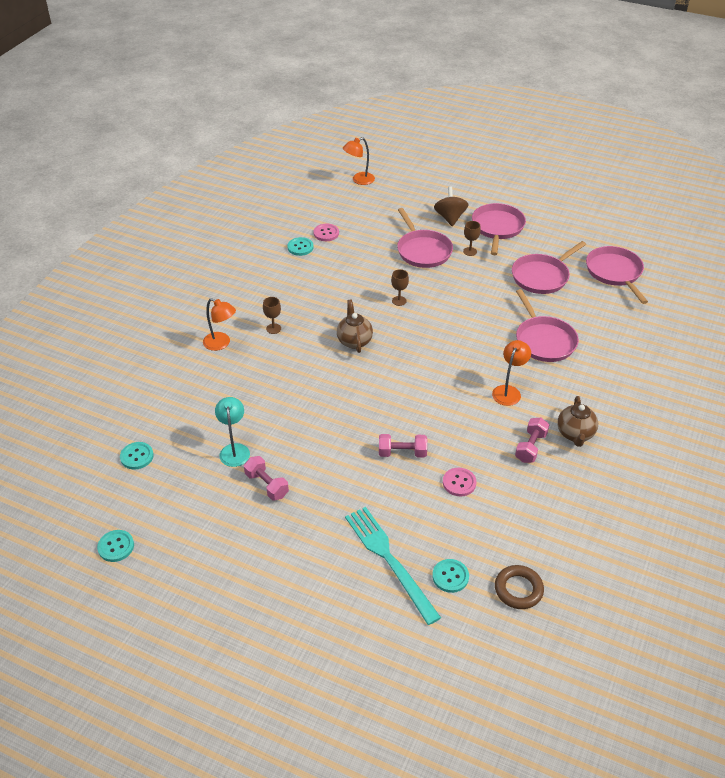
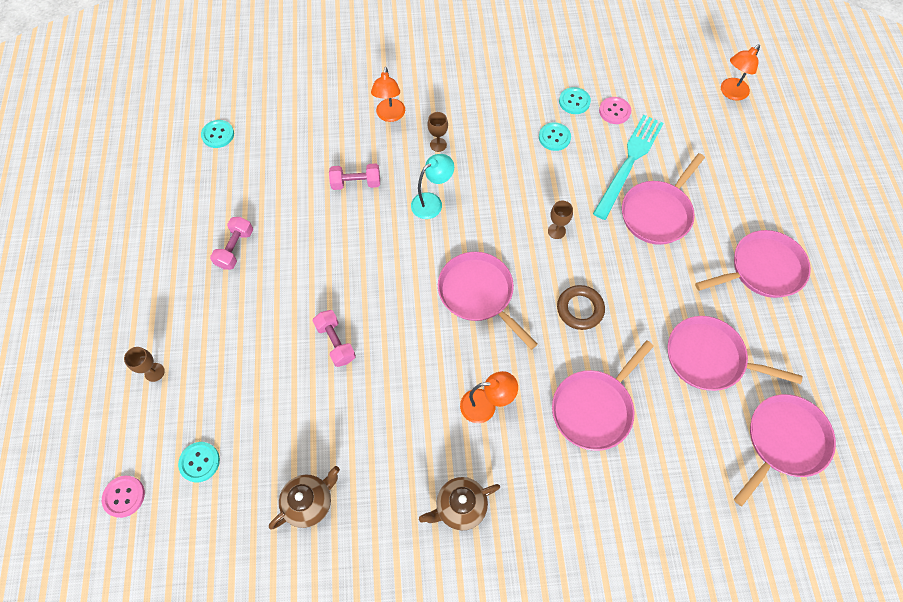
camera: 60 degrees right, 20 degrees up
turquoise button [97,530,134,562] -> turquoise button moved to [539,123,571,151]
turquoise lamp [215,397,250,467] -> turquoise lamp moved to [411,154,454,219]
brown teapot [337,300,373,353] -> brown teapot moved to [269,466,340,530]
orange lamp [343,137,375,185] -> orange lamp turned 75 degrees counterclockwise [721,45,760,101]
turquoise fork [345,507,441,625] -> turquoise fork moved to [593,115,664,220]
brown spinning top [434,186,468,227] -> none
pink button [443,468,476,496] -> pink button moved to [102,476,145,518]
brown goblet [463,221,481,256] -> brown goblet moved to [124,347,165,382]
brown ring [495,565,544,609] -> brown ring moved to [557,285,605,330]
pink dumbbell [515,418,549,463] -> pink dumbbell moved to [329,164,380,190]
none -> pink pan [438,252,538,350]

